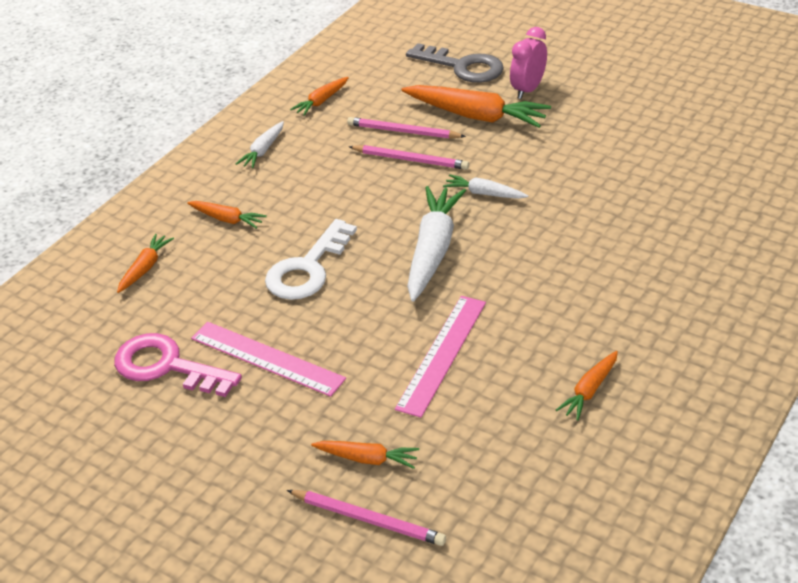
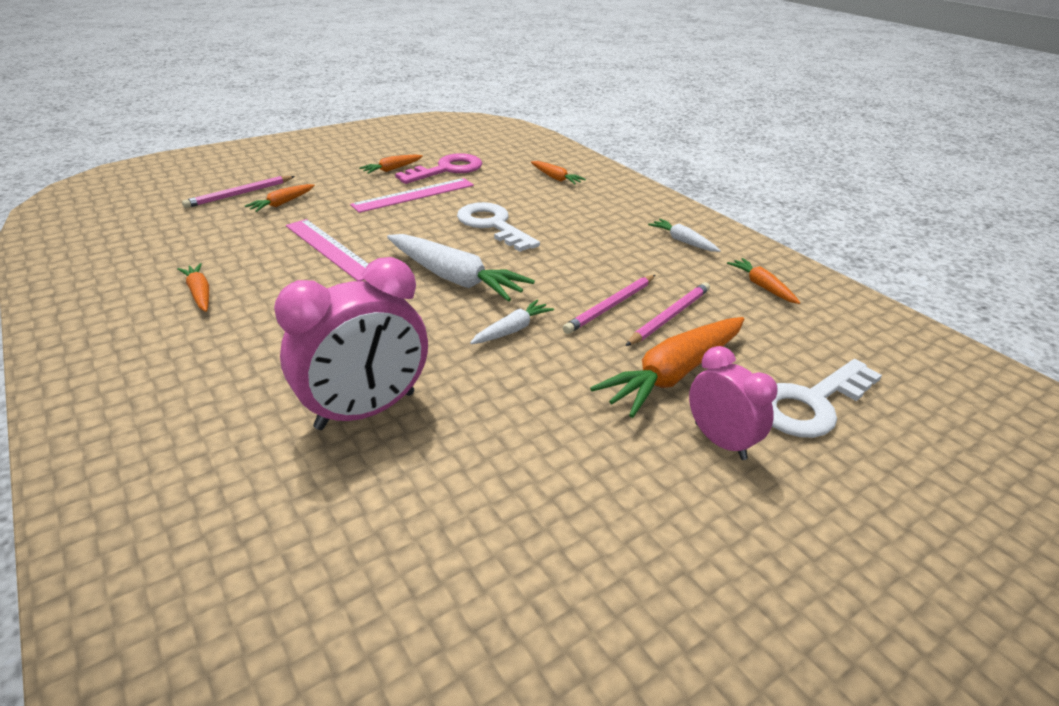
camera: 110 degrees right, 5 degrees down
orange carrot [187,201,267,229] -> orange carrot moved to [359,155,423,174]
grey key [406,43,504,83] -> white key [772,359,882,438]
none -> pink clock [274,257,428,430]

